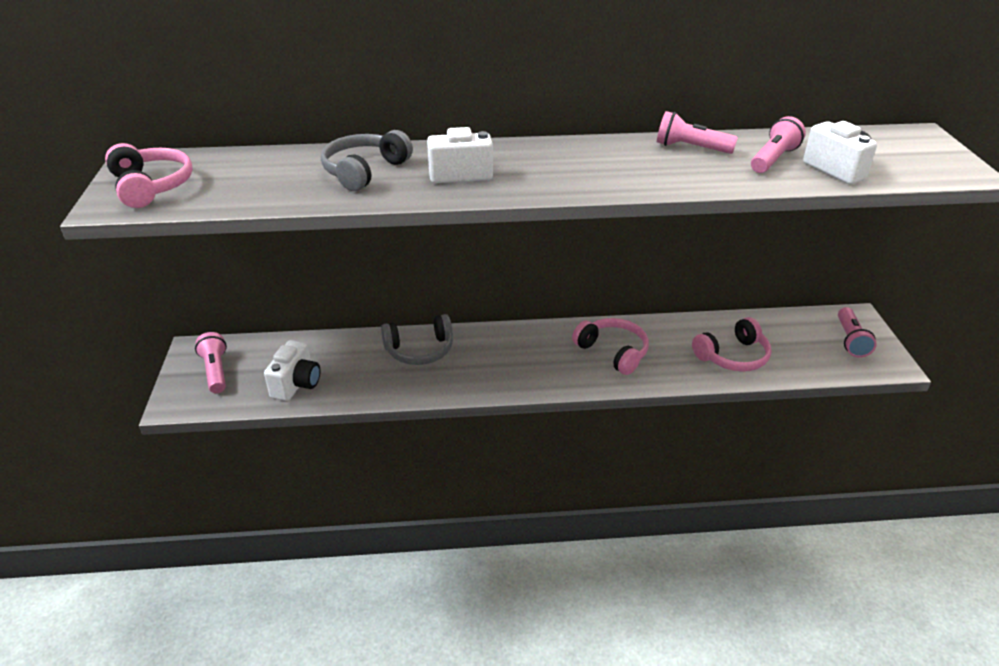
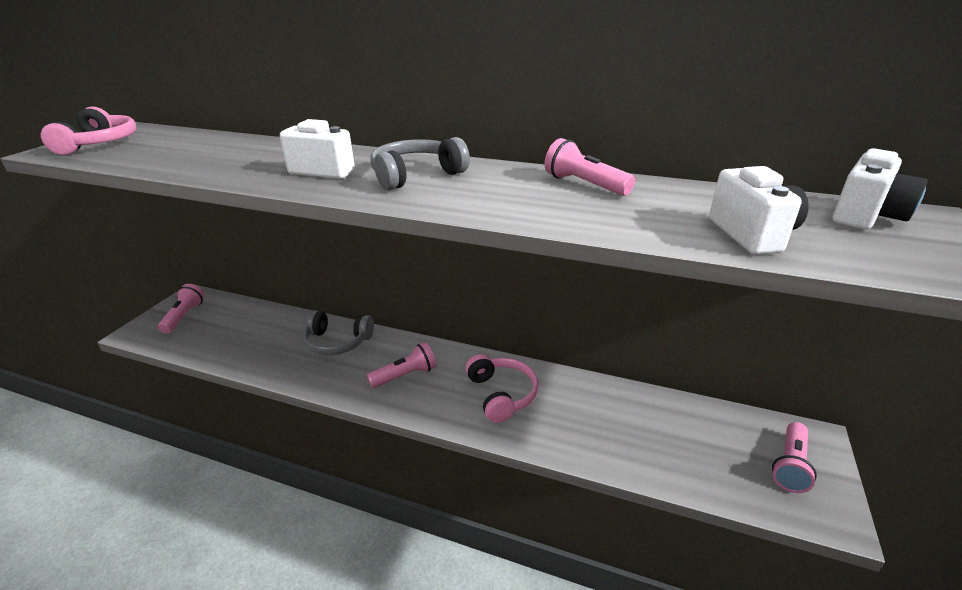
camera: 25 degrees right, 5 degrees down
white camera [264,340,321,401] -> white camera moved to [832,148,928,230]
grey headphones [321,130,413,191] -> grey headphones moved to [370,137,470,190]
pink headphones [692,317,772,372] -> none
pink flashlight [751,116,806,173] -> pink flashlight moved to [367,342,436,388]

